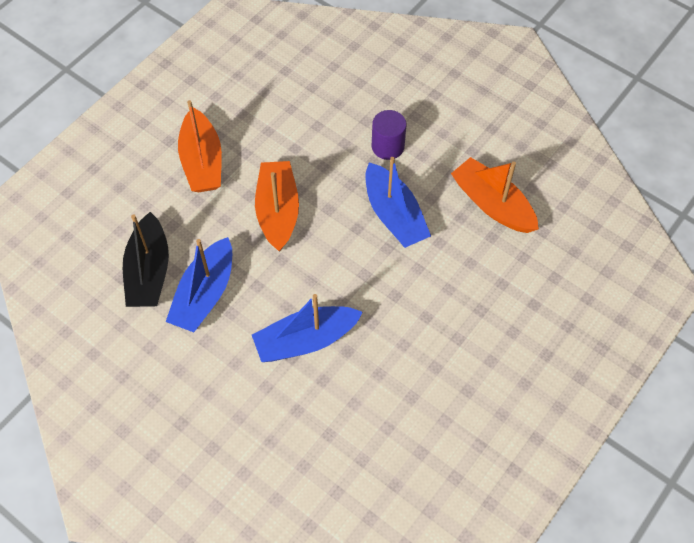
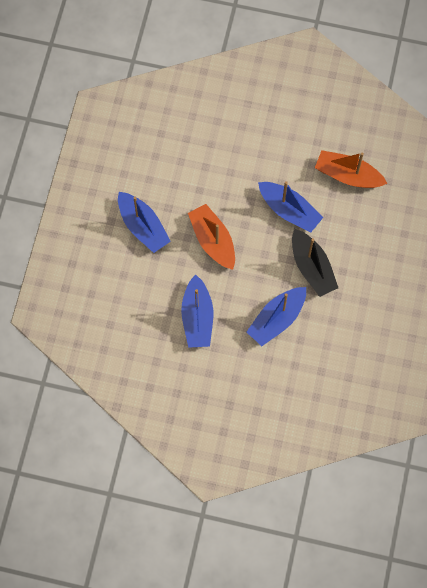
camera: 25 degrees left, 10 degrees up
black boat [123,212,169,307] -> black boat moved to [292,229,338,297]
orange boat [178,100,222,192] -> blue boat [118,192,171,253]
purple cylinder [372,110,407,160] -> none

